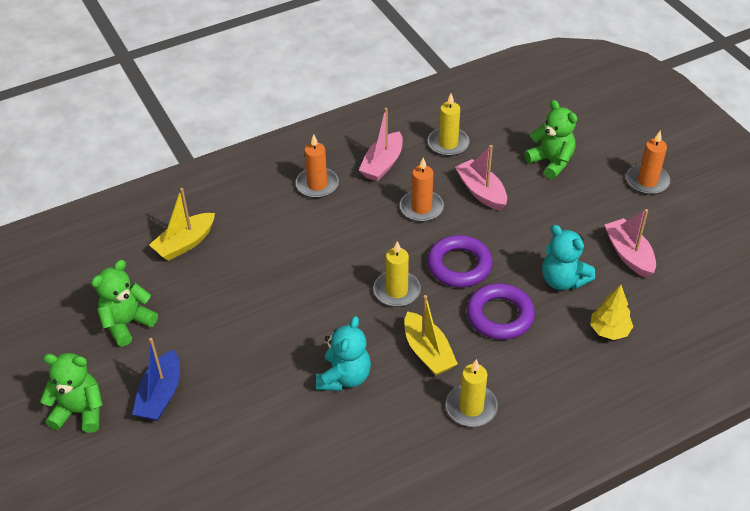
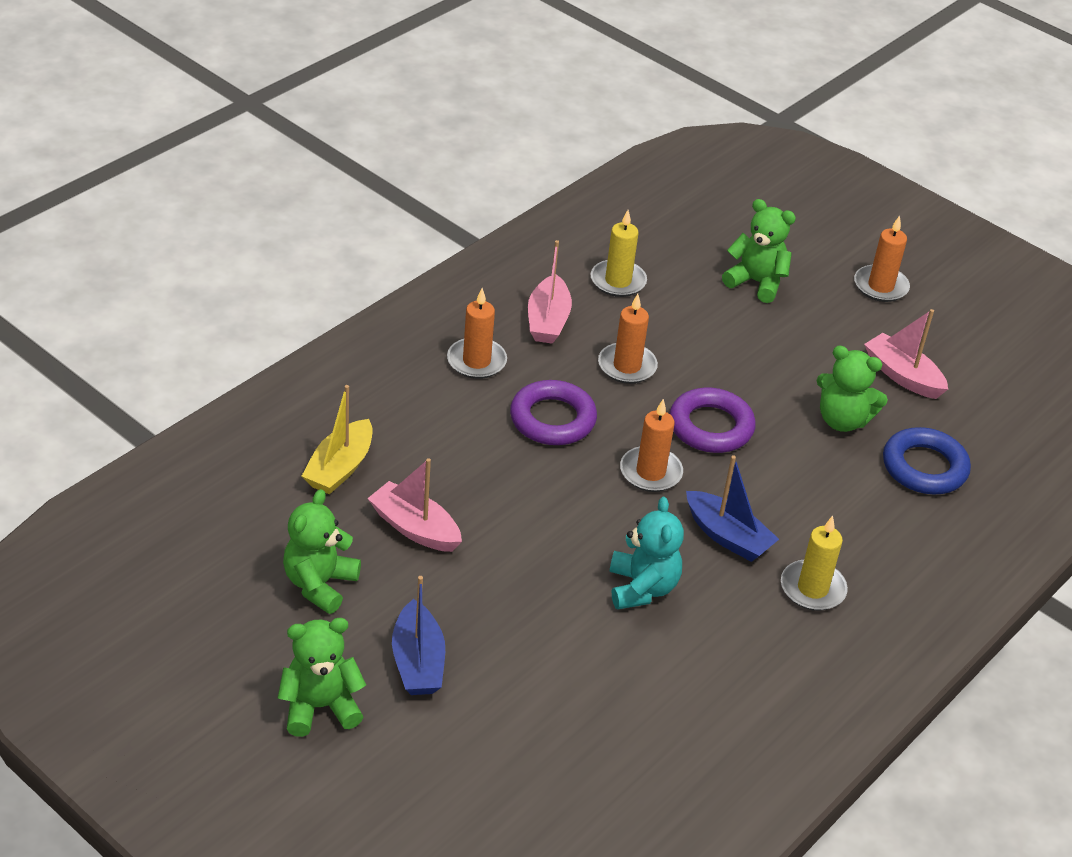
camera: 25 degrees left, 5 degrees down
yellow candle [373,241,421,307] -> orange candle [620,399,683,492]
yellow boat [404,295,458,376] -> blue boat [686,455,779,562]
pink boat [455,145,507,211] -> pink boat moved to [368,458,462,552]
purple ring [466,283,535,340] -> purple ring moved to [510,380,597,445]
turquoise teddy bear [542,225,595,290] -> green teddy bear [816,346,888,432]
yellow tree [590,285,633,340] -> blue ring [883,427,971,494]

